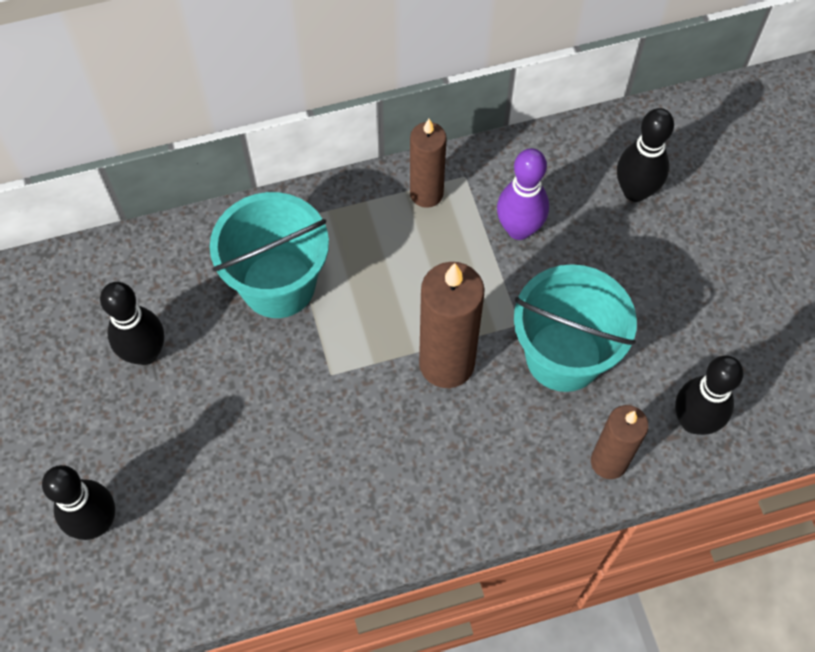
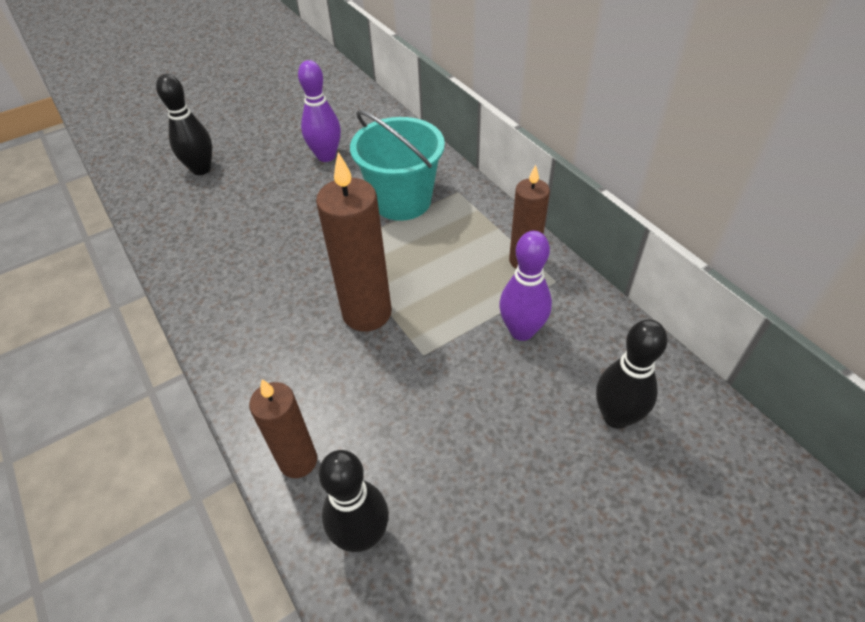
camera: 75 degrees right, 15 degrees down
black bowling pin [100,282,164,365] -> purple bowling pin [298,60,341,162]
turquoise bucket [514,264,637,392] -> none

